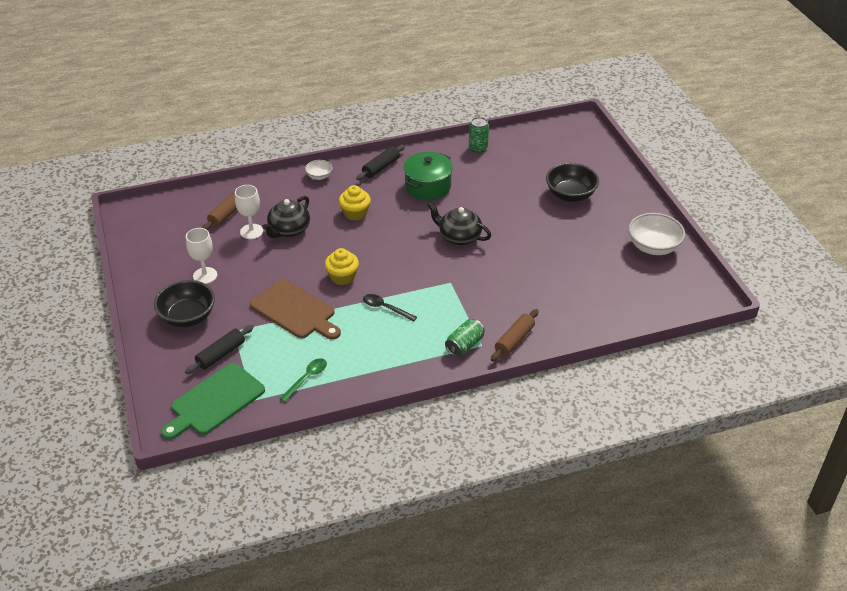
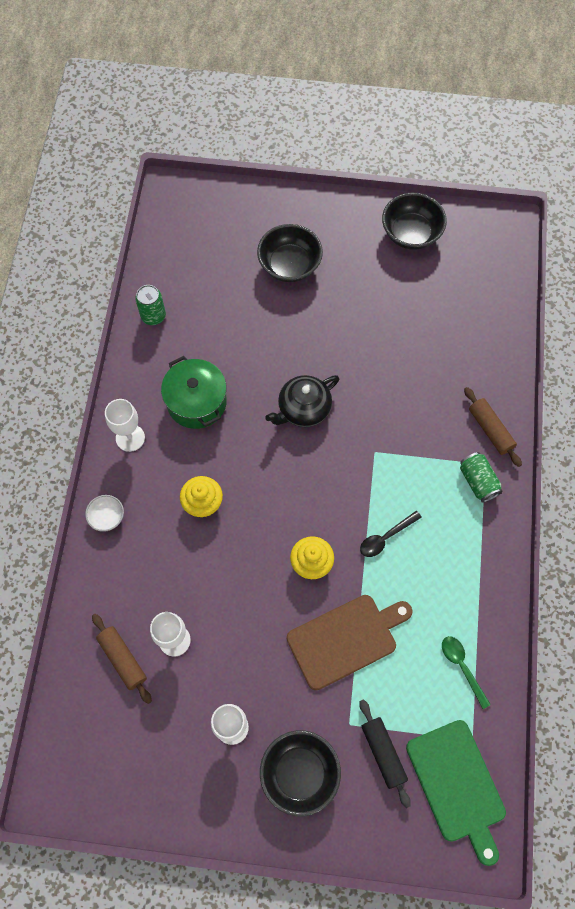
camera: 65 degrees left, 25 degrees up
black teapot [262,196,310,238] -> none
black rolling pin [356,144,405,180] -> white goblet [105,399,145,452]
white bowl [628,213,685,255] -> black bowl [382,193,447,250]

